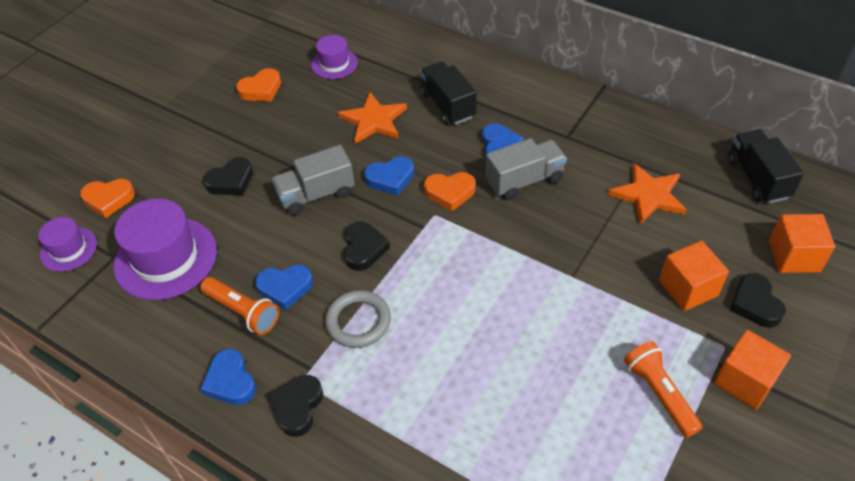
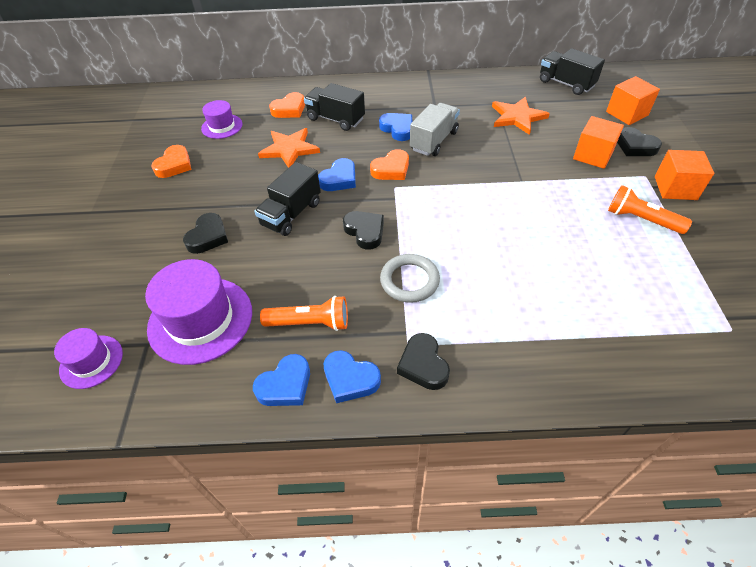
camera: 35 degrees left, 0 degrees up
orange heart [80,179,135,218] -> orange heart moved to [269,92,305,118]
blue heart [255,265,313,310] -> blue heart moved to [253,354,310,406]
grey truck [272,145,355,215] -> black truck [255,162,321,236]

